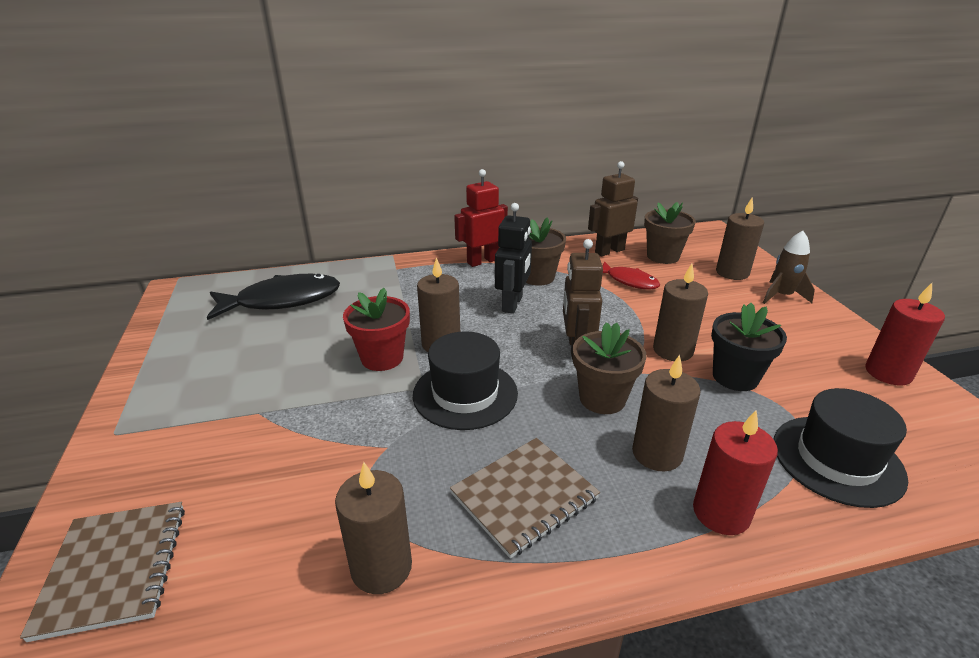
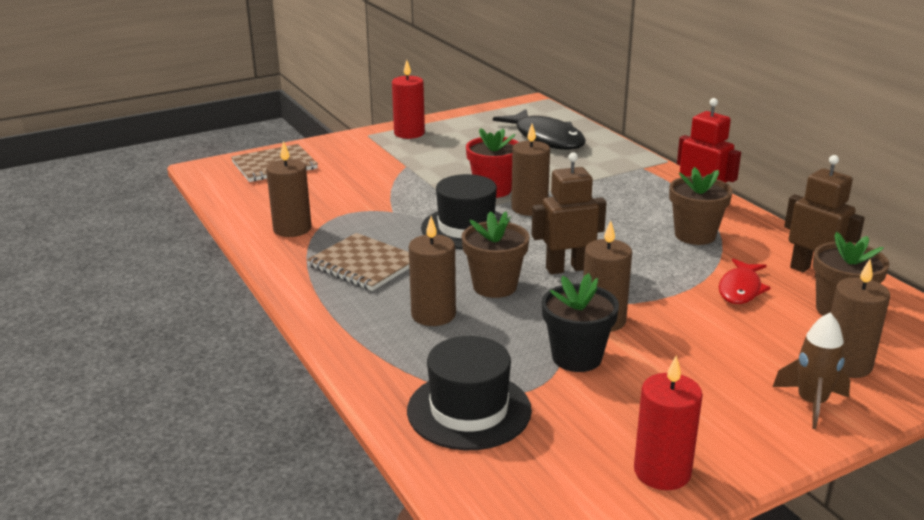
camera: 75 degrees right, 5 degrees down
black robot [495,203,532,314] -> none
red candle [693,410,778,535] -> red candle moved to [392,60,425,139]

